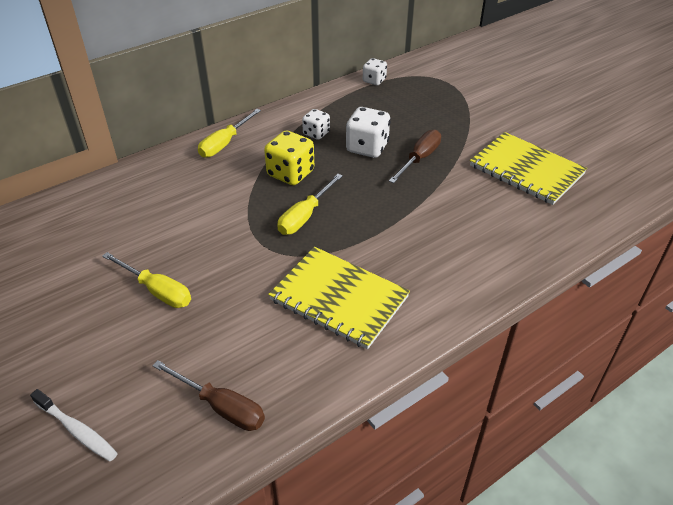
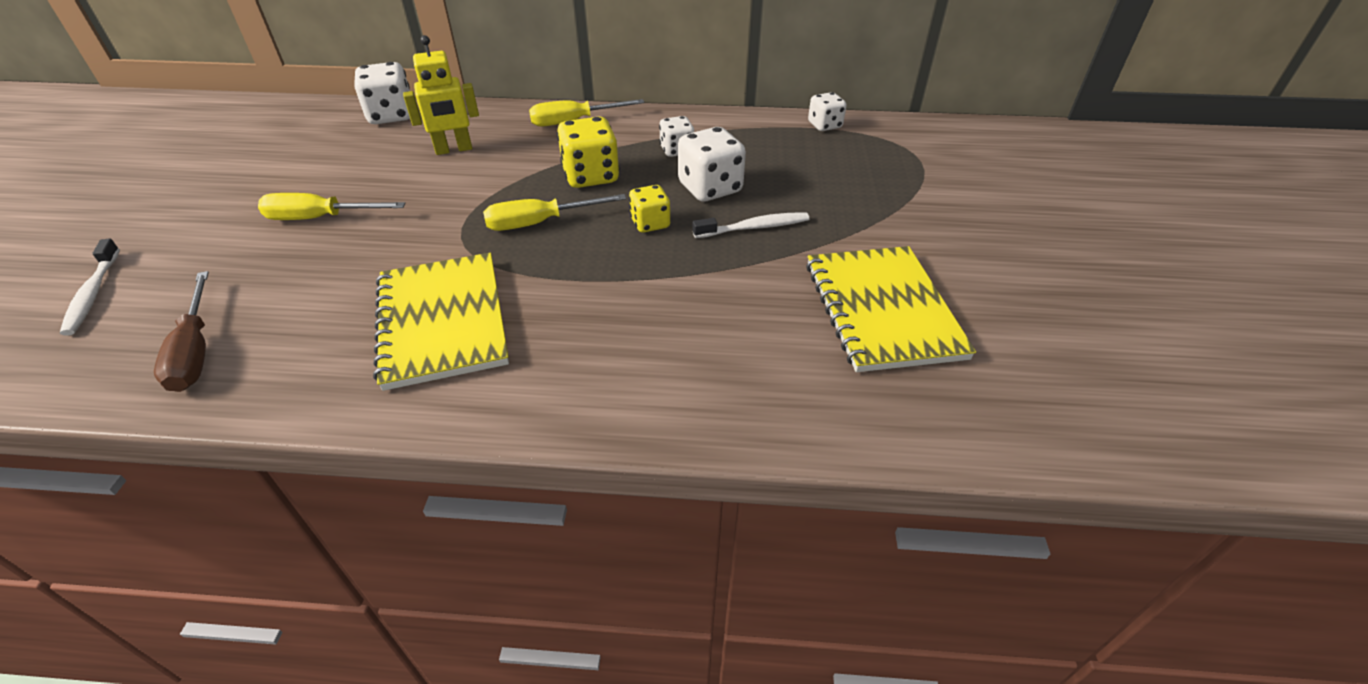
camera: 40 degrees right, 0 degrees up
yellow screwdriver [102,252,191,308] -> yellow screwdriver turned 105 degrees clockwise [258,193,405,220]
brown screwdriver [389,130,441,183] -> white toothbrush [693,212,809,238]
none -> white dice [354,62,410,124]
none -> yellow robot [403,35,479,155]
none -> yellow dice [629,185,670,233]

